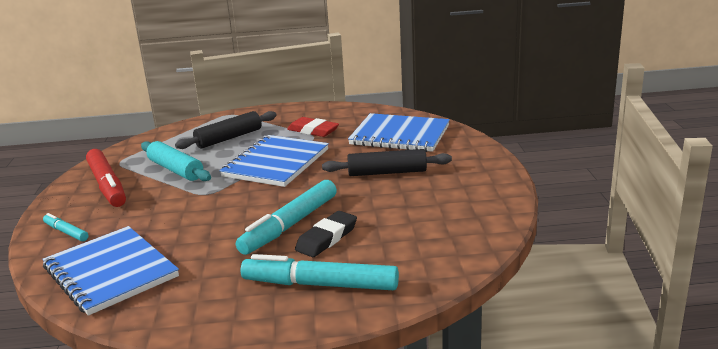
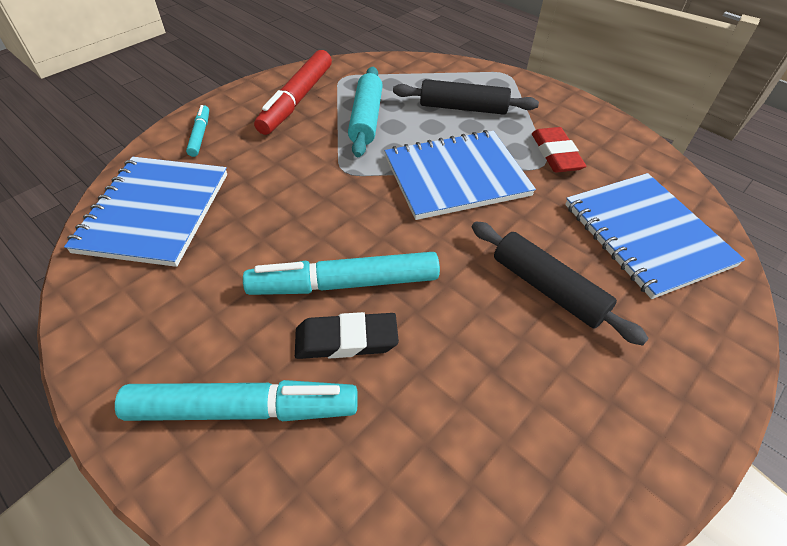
camera: 45 degrees right, 25 degrees up
turquoise marker [241,254,399,290] -> turquoise marker turned 120 degrees clockwise [115,380,358,421]

